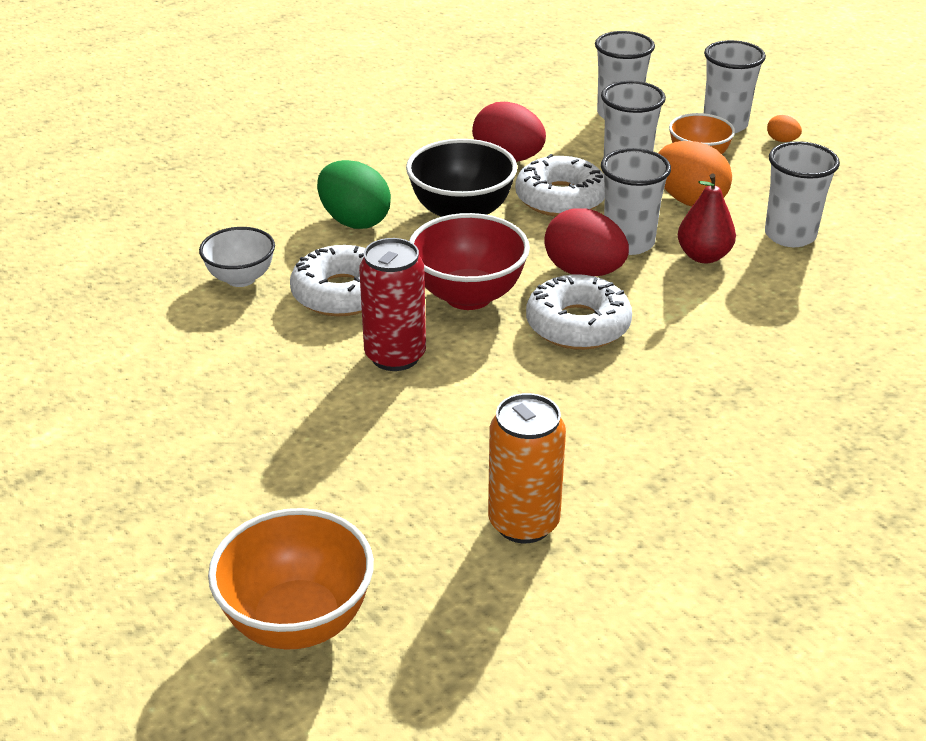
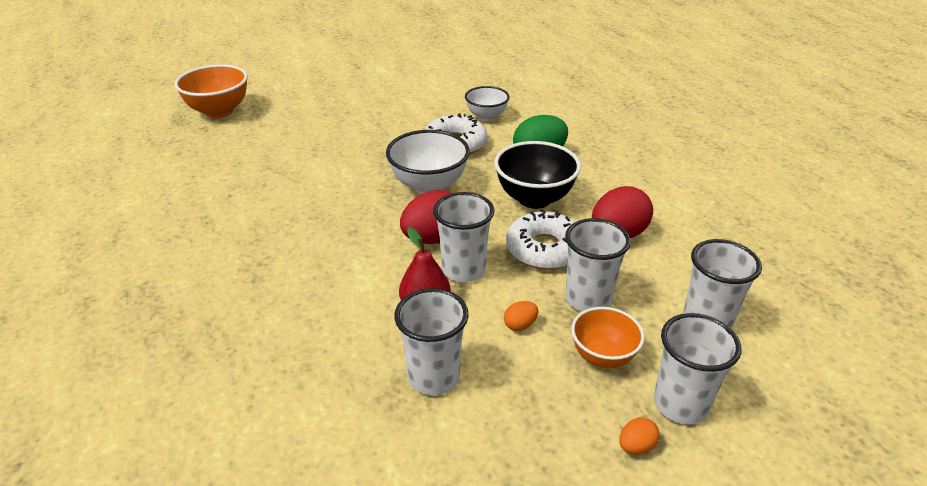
camera: 105 degrees right, 0 degrees up
red can [359,238,426,371] -> none
red bowl [409,213,530,310] -> white bowl [386,130,470,194]
orange can [488,393,566,543] -> none
white donut [526,274,632,350] -> none
orange egg [658,141,732,206] -> orange egg [504,301,538,331], size x0.46

